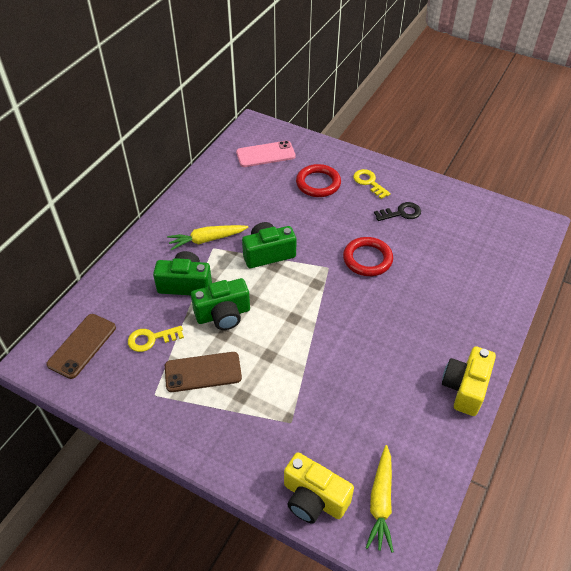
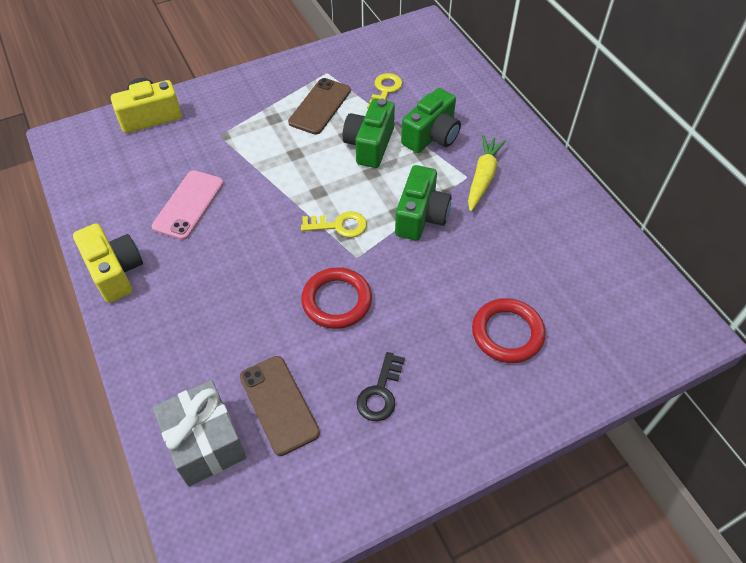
camera: 125 degrees right, 5 degrees up
brown phone [46,314,116,379] -> brown phone moved to [240,356,320,456]
pink phone [236,141,296,167] -> pink phone moved to [152,170,224,240]
yellow key [353,169,391,199] -> yellow key moved to [301,211,367,238]
yellow carrot [366,445,394,553] -> none
none -> grey gift [153,380,246,487]

